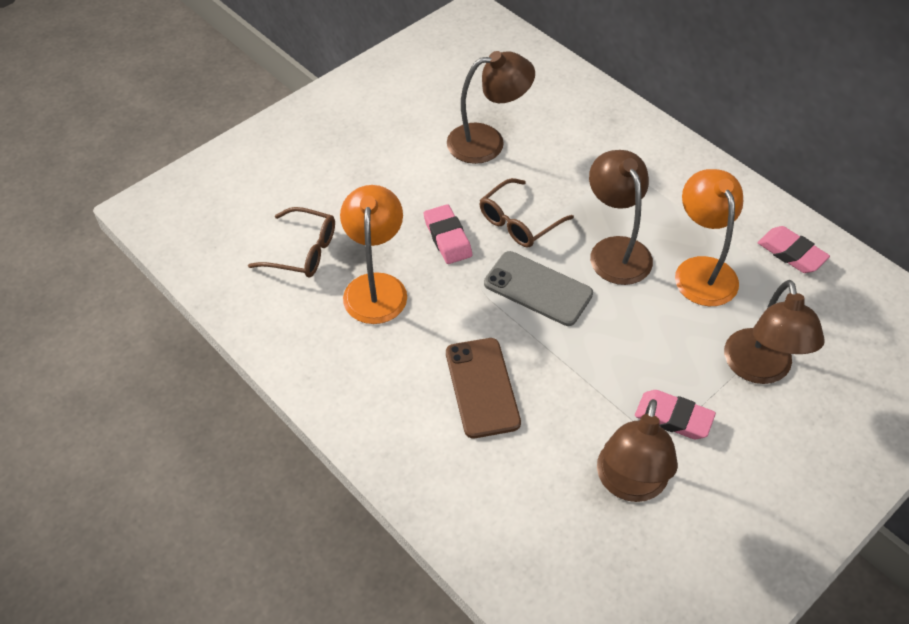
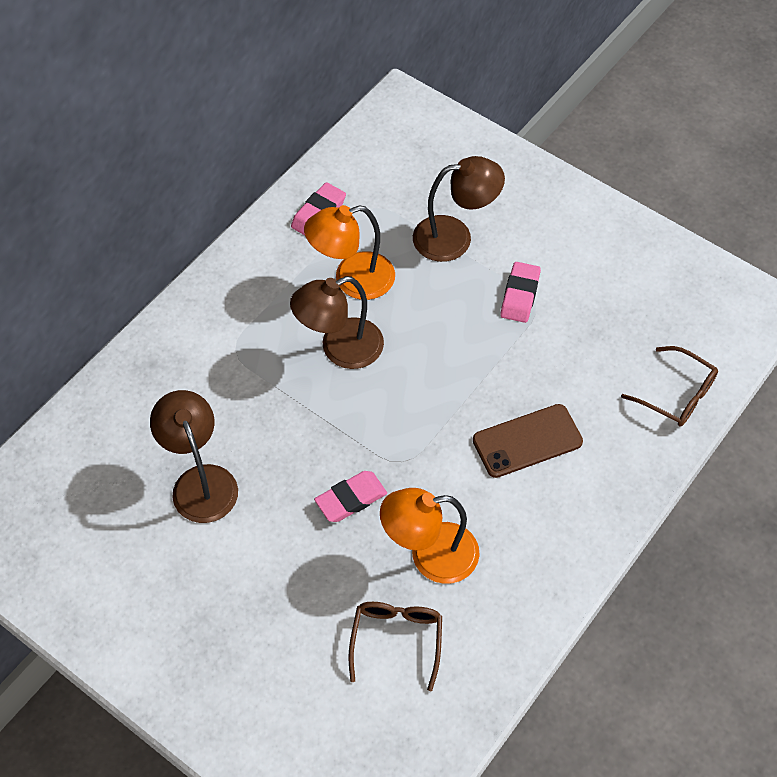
camera: 100 degrees left, 5 degrees up
brown glasses [480,178,574,247] -> brown glasses moved to [621,346,718,427]
grey phone [484,251,593,326] -> none
brown lamp [597,399,678,502] -> none

